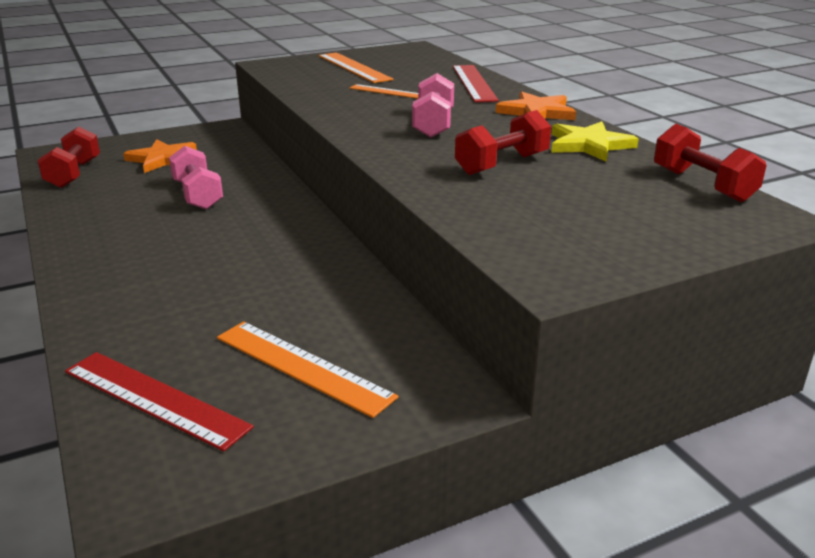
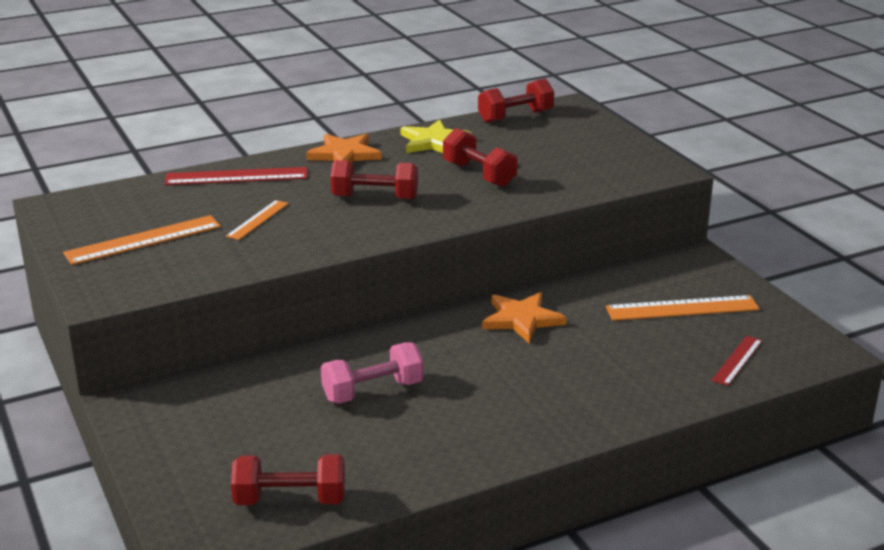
camera: 90 degrees left, 0 degrees up
red ruler [65,352,254,451] -> red ruler [712,336,762,386], size x0.59
orange star [123,139,197,173] -> orange star moved to [482,292,566,343]
orange ruler [217,321,398,418] -> orange ruler turned 45 degrees clockwise [606,295,760,321]
pink dumbbell [412,73,454,138] -> red dumbbell [330,160,418,200]

